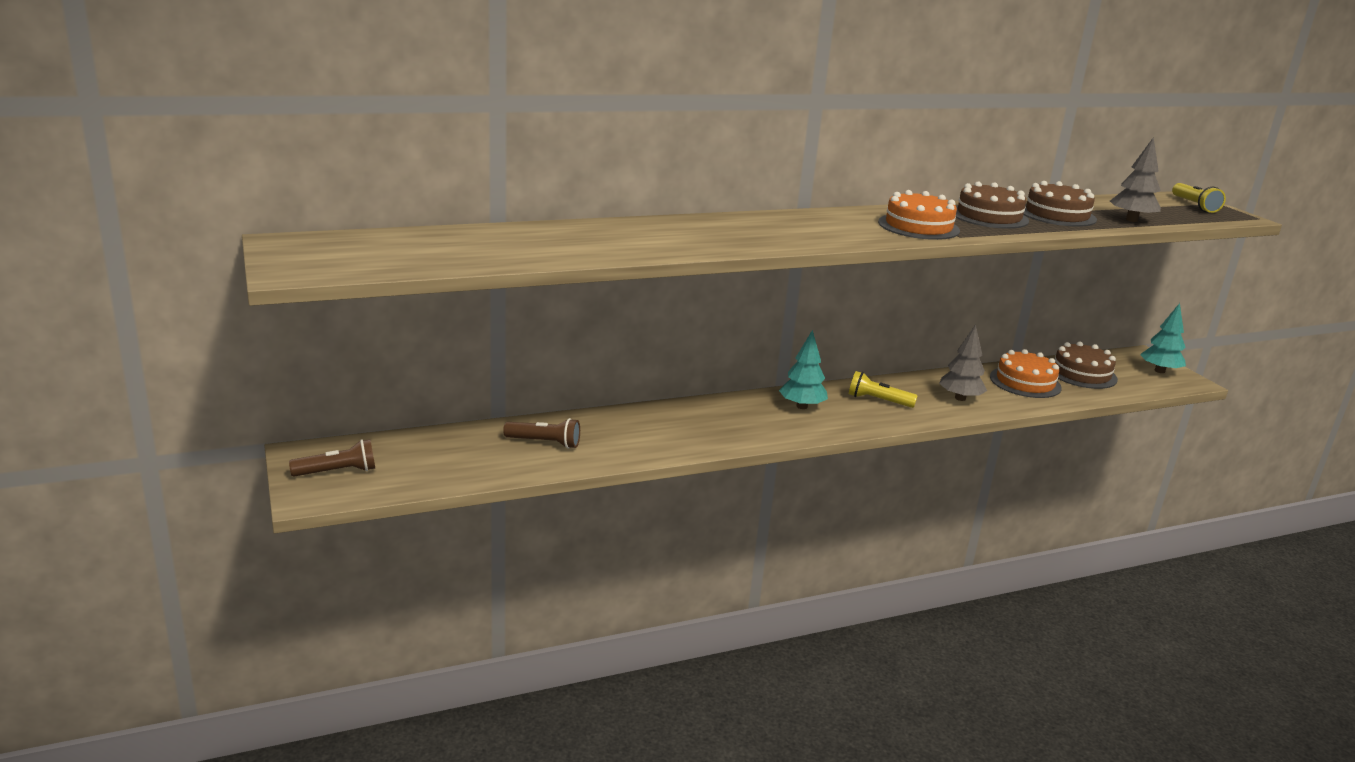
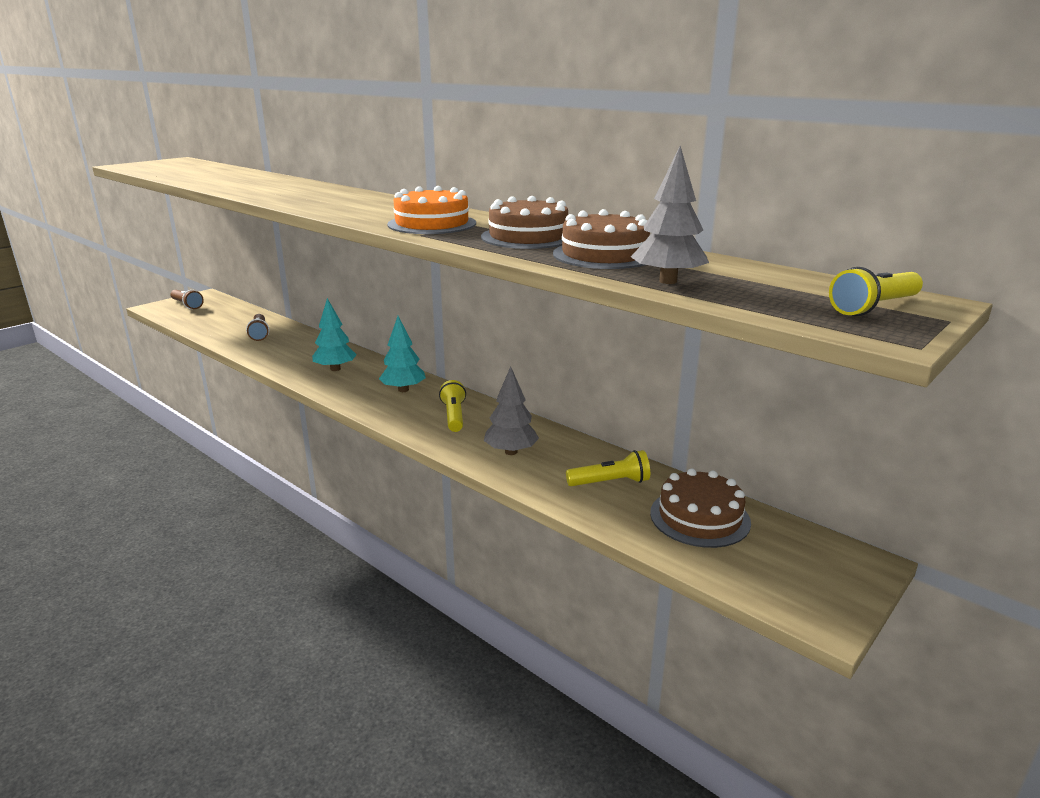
camera: 65 degrees right, 0 degrees up
orange cake [990,349,1062,398] -> yellow flashlight [566,450,650,486]
turquoise tree [1140,303,1186,373] -> turquoise tree moved to [312,298,357,371]

